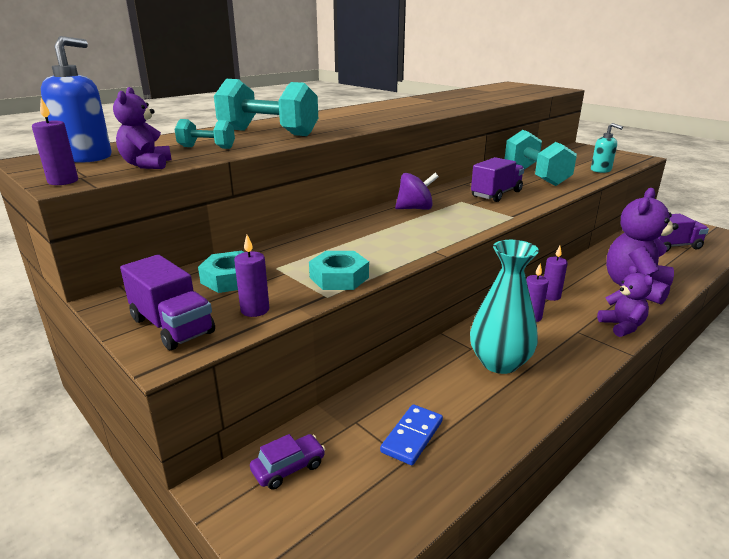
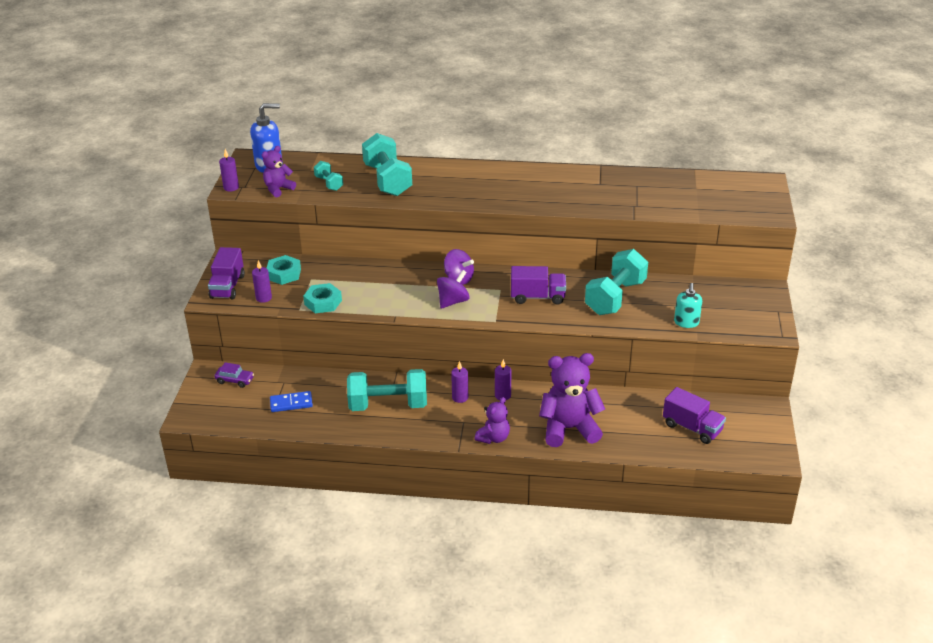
camera: 50 degrees right, 10 degrees up
turquoise vase [470,240,539,374] -> turquoise dumbbell [347,369,427,411]
none -> purple spinning top [437,270,470,309]

